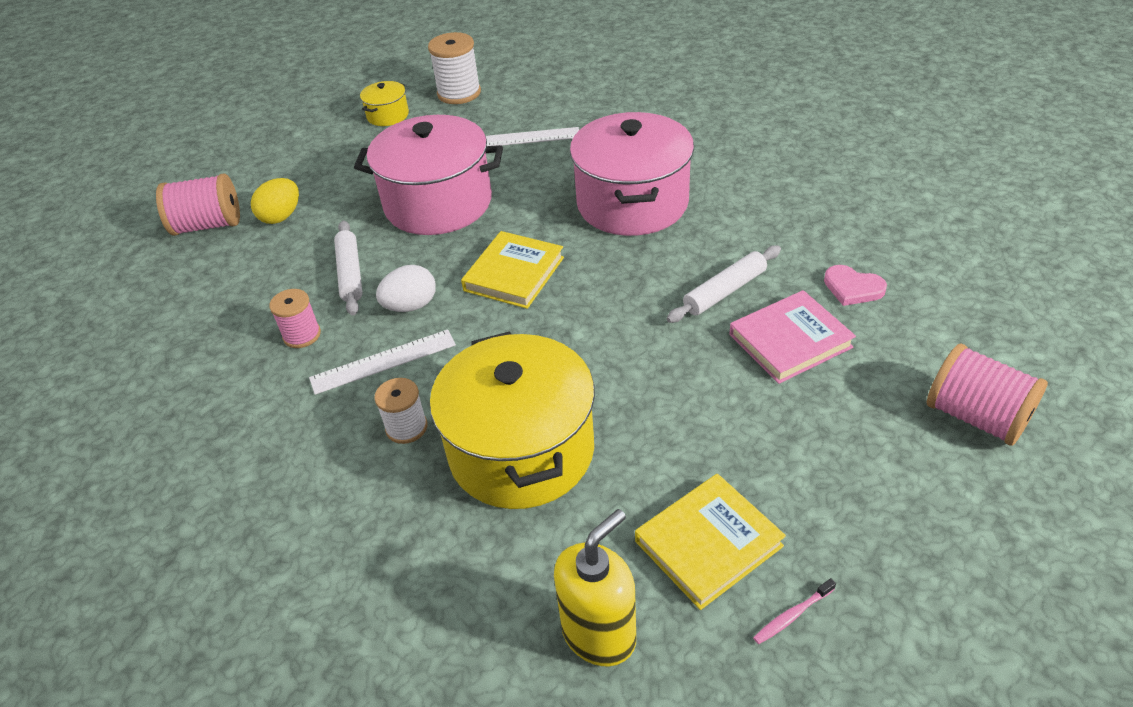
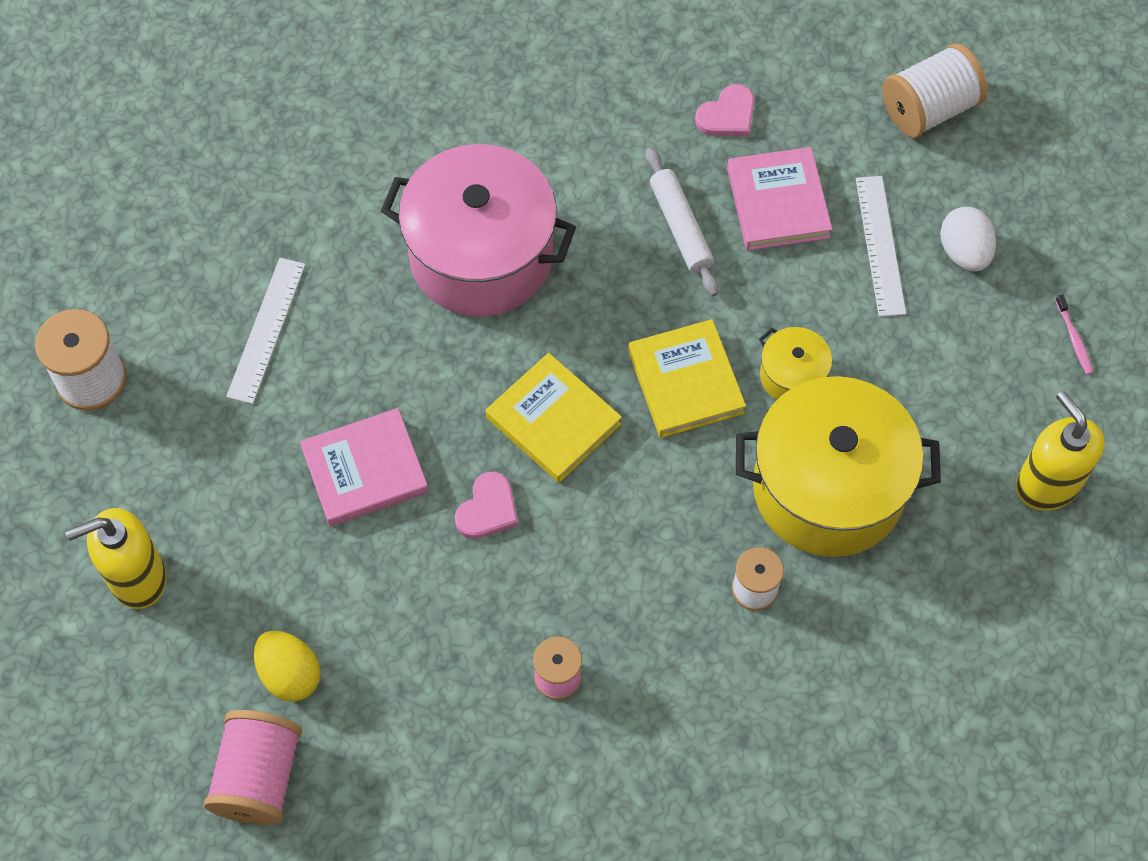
camera: 75 degrees left, 20 degrees up
white ruler [309,329,456,395] -> white ruler moved to [856,176,906,317]
white rolling pin [334,221,363,316] -> none
pink pot [354,115,503,235] -> pink book [300,408,429,526]
yellow pot [360,81,409,126] -> yellow pot moved to [759,327,832,400]
white egg [376,265,436,312] -> white egg moved to [940,207,996,272]
yellow book [635,474,786,610] -> yellow book moved to [628,319,746,438]
pink spool [927,343,1048,446] -> white spool [882,43,988,138]
none -> yellow soap dispenser [65,508,166,609]
none -> pink heart [455,472,518,539]

